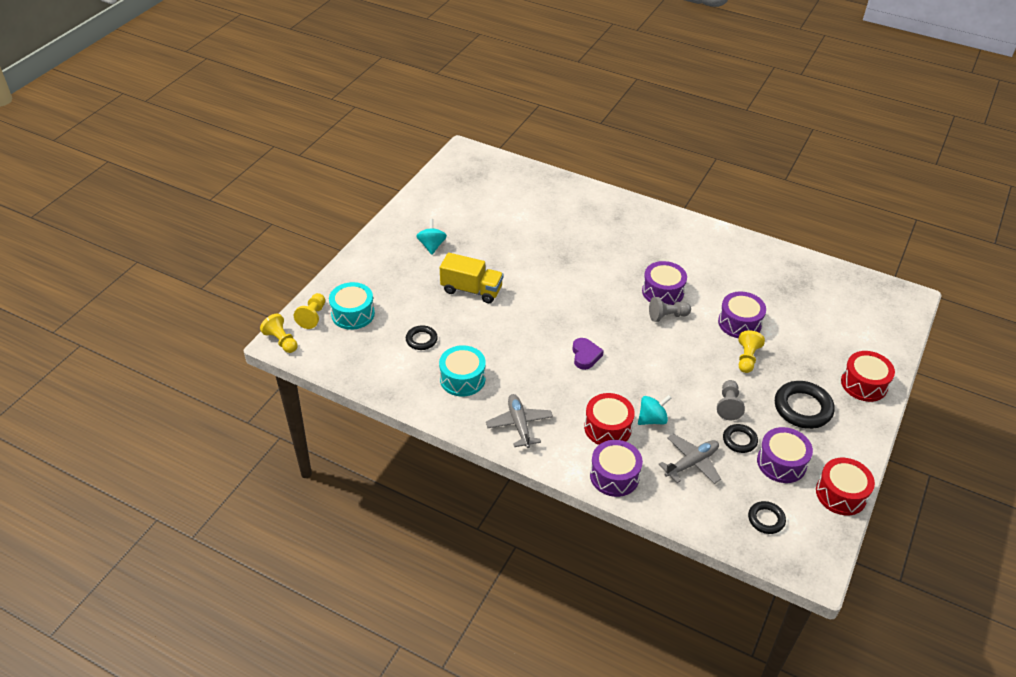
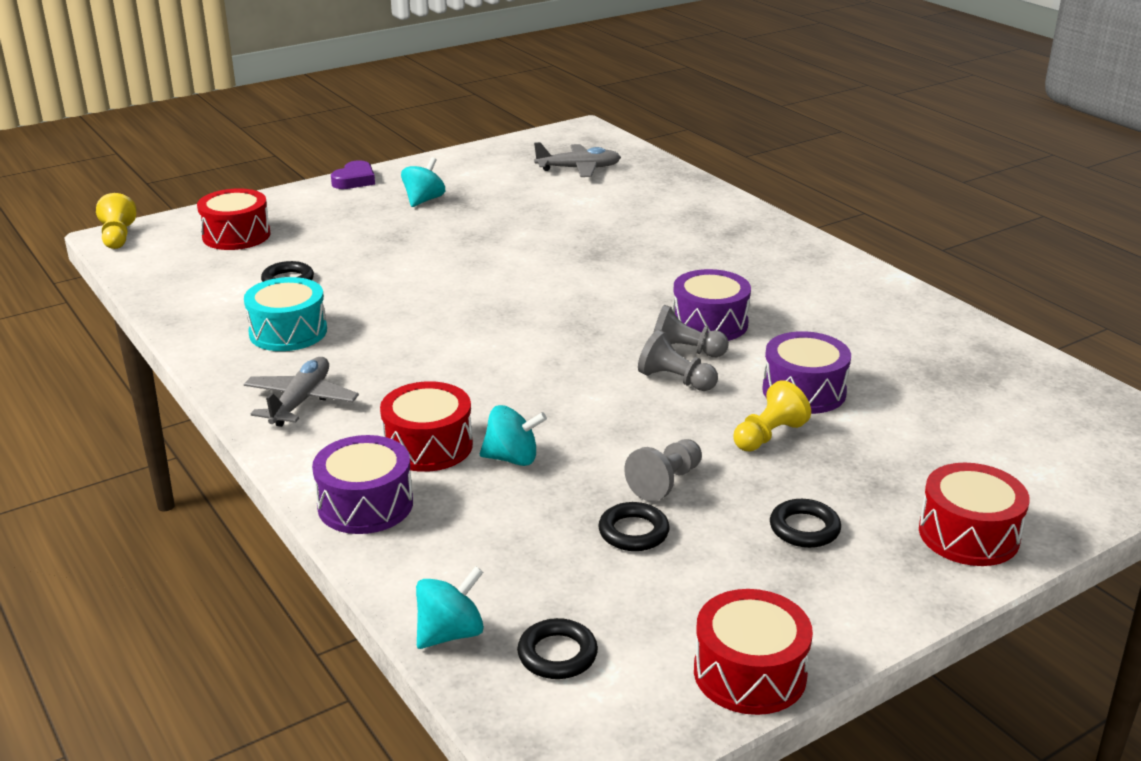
camera: 30 degrees right, 15 degrees down
yellow pawn [294,293,325,329] -> none
turquoise drum [329,282,375,330] -> red drum [197,188,271,250]
yellow truck [440,253,503,303] -> none
purple heart [572,338,604,370] -> purple heart moved to [331,160,375,189]
grey plane [658,434,721,484] -> grey plane moved to [534,142,621,177]
purple drum [757,427,813,483] -> none
black ring [775,381,835,429] -> black ring [770,499,841,548], size x0.57
none -> turquoise spinning top [416,566,484,649]
none -> grey pawn [638,330,718,391]

